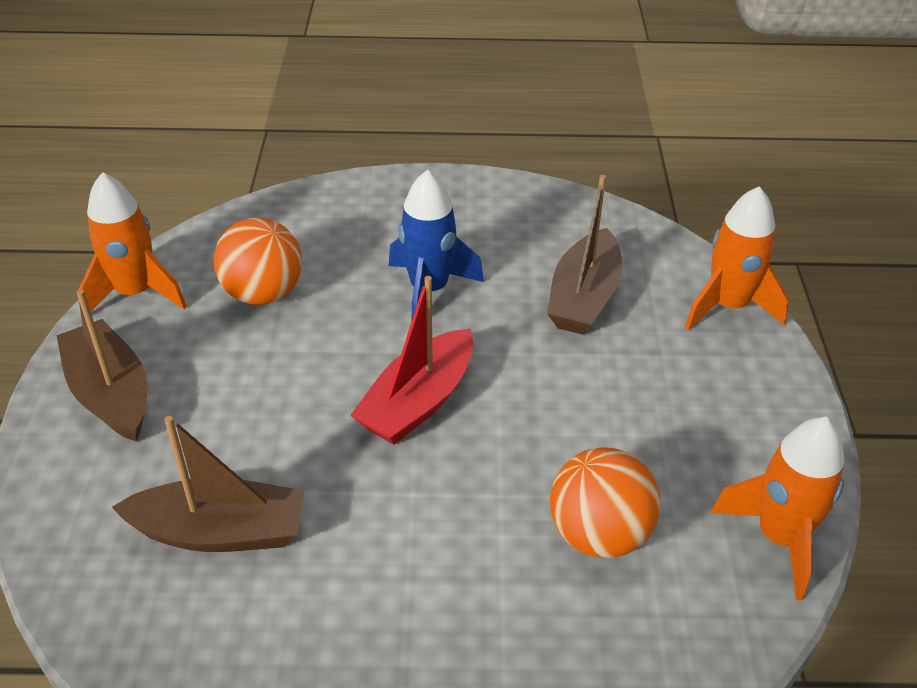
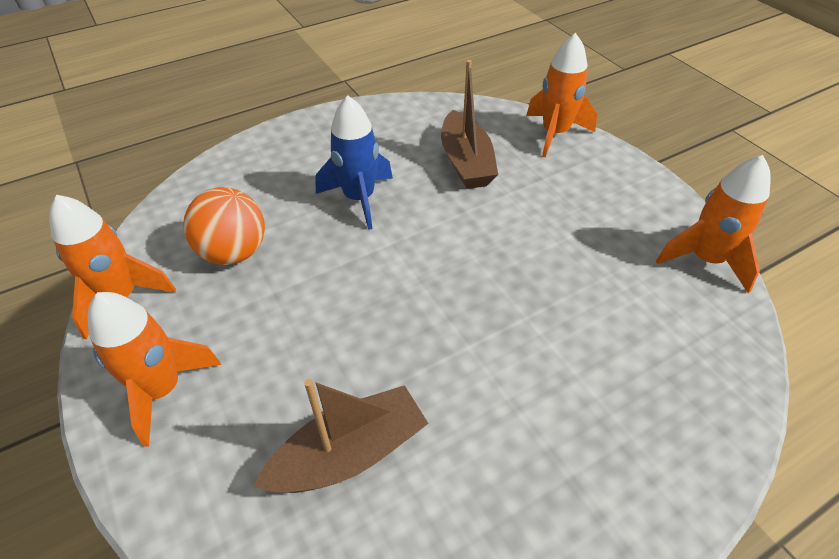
camera: 30 degrees left, 5 degrees up
brown boat [56,289,147,442] -> orange rocket [87,292,221,447]
red boat [350,276,474,445] -> none
orange ball [550,448,660,558] -> none

